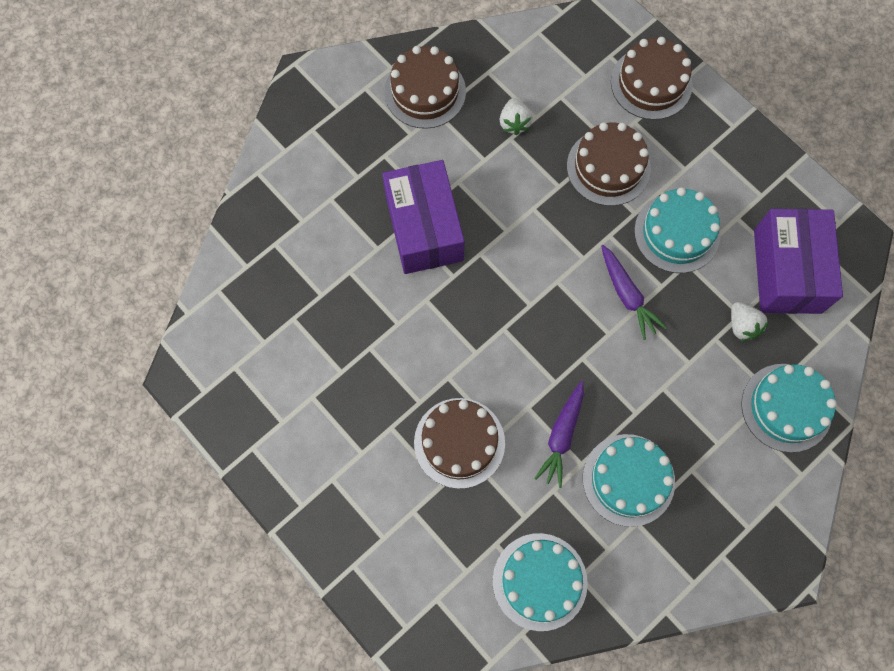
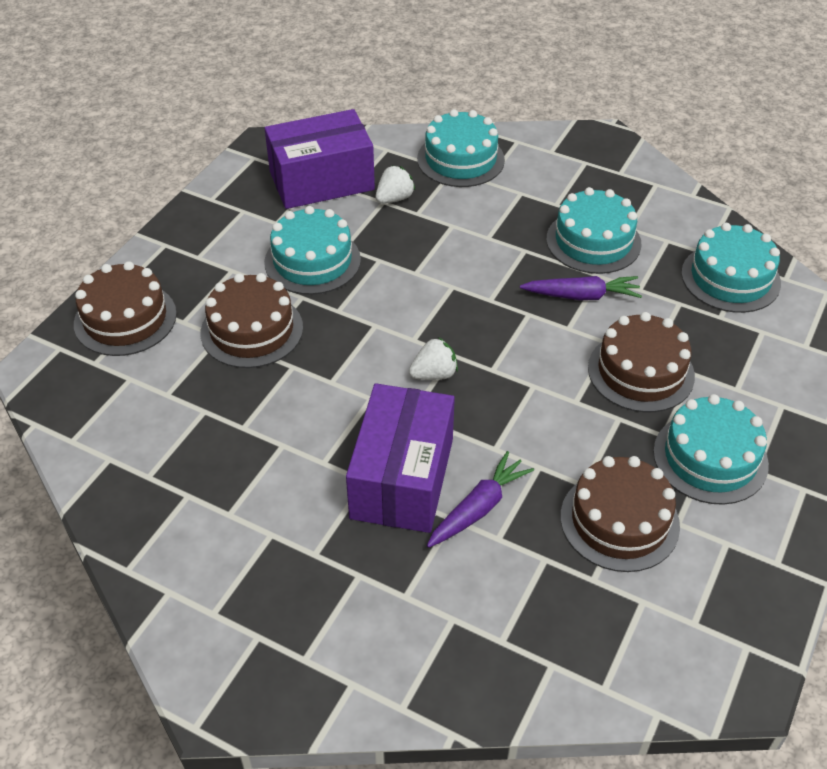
camera: 110 degrees left, 25 degrees down
purple box [382,160,465,274] -> purple box turned 45 degrees counterclockwise [346,383,455,533]
brown cake [384,46,466,129] -> brown cake moved to [561,456,680,572]
white strawberry [500,98,533,135] -> white strawberry moved to [409,337,458,380]
purple carrot [601,245,667,340] -> purple carrot moved to [427,451,534,548]
none -> turquoise cake [653,394,769,505]

